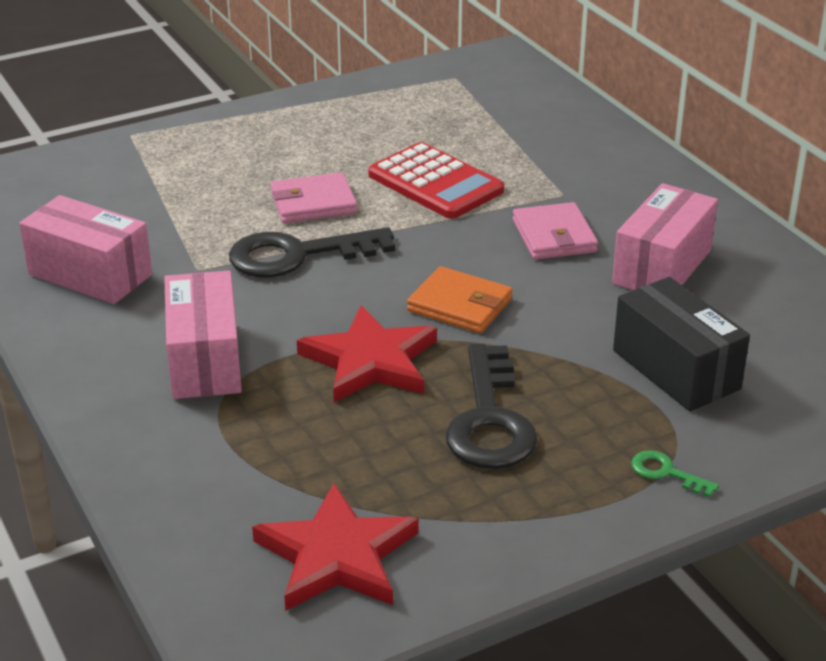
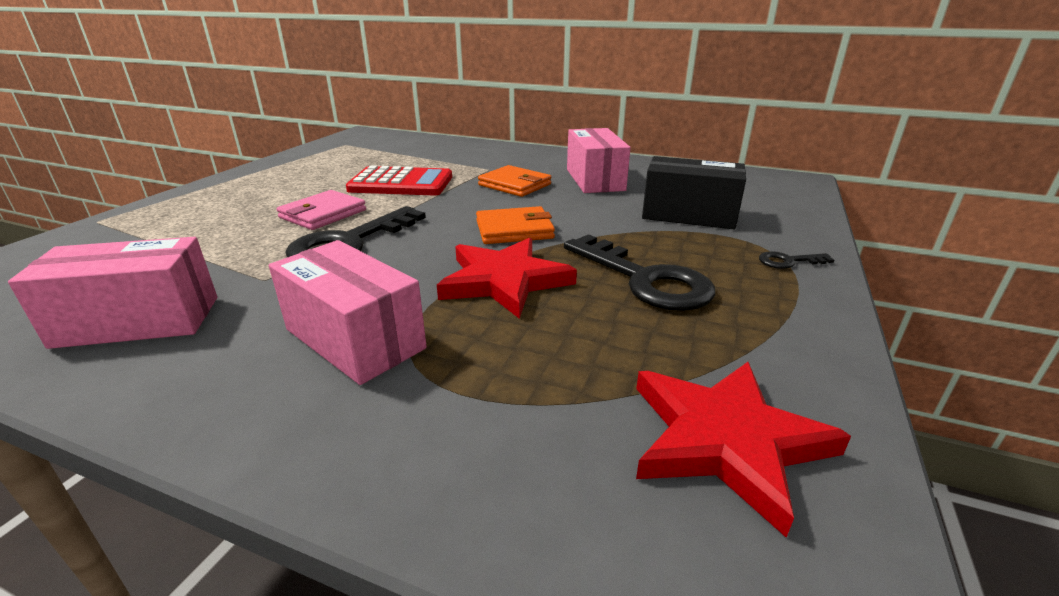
camera: 40 degrees left, 5 degrees down
pink wallet [513,202,598,260] -> orange wallet [478,165,551,197]
green key [631,450,719,498] -> black key [759,251,834,269]

